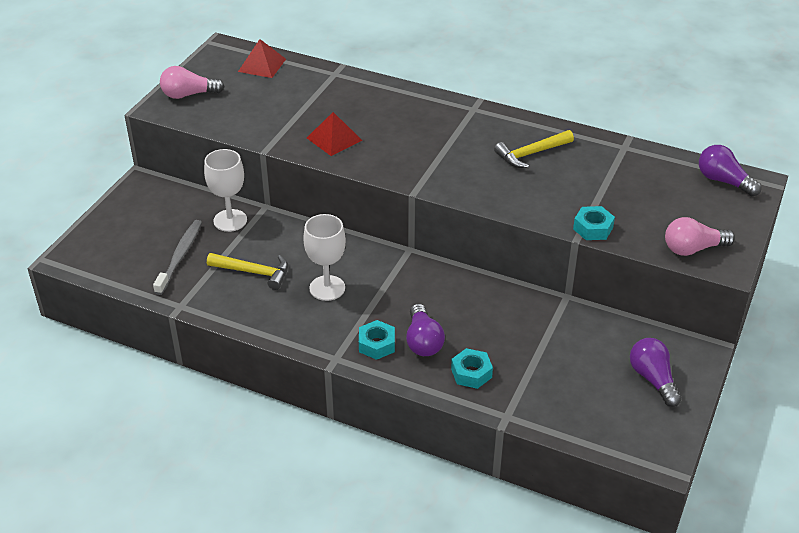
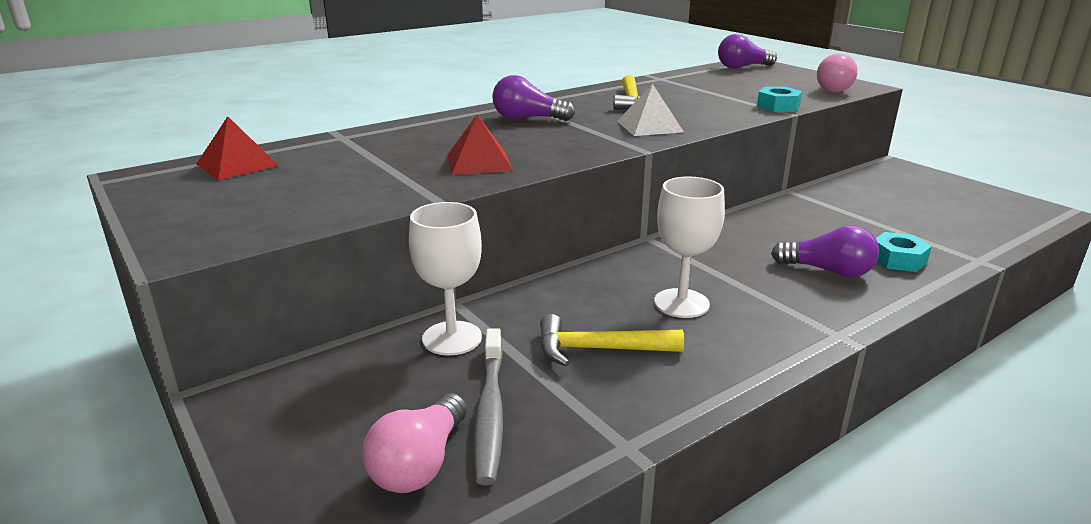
camera: 60 degrees left, 15 degrees down
grey toothbrush [153,220,202,295] -> grey toothbrush turned 135 degrees counterclockwise [474,328,503,485]
pink light bulb [160,66,225,99] -> pink light bulb moved to [363,393,467,493]
yellow hammer [207,253,288,290] -> yellow hammer turned 135 degrees counterclockwise [540,314,684,366]
turquoise nut [359,320,395,360] -> none
purple light bulb [630,338,682,407] -> purple light bulb moved to [492,75,575,121]
none -> white pyramid [617,84,684,136]

